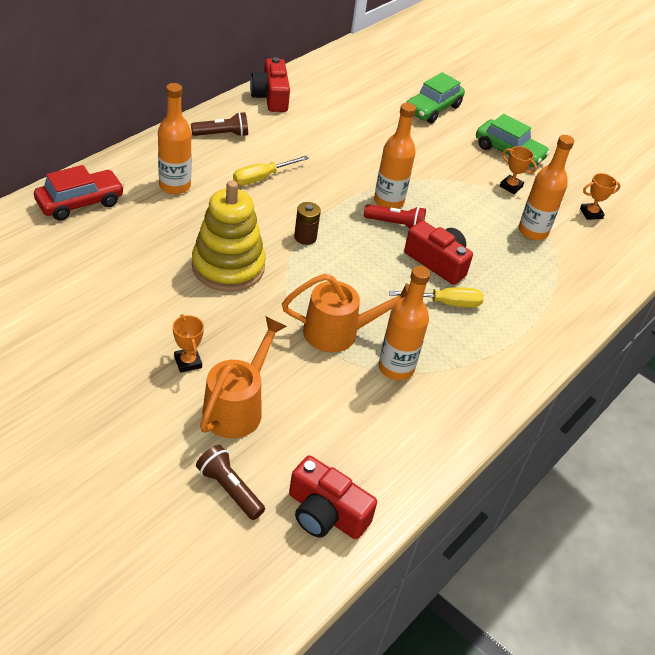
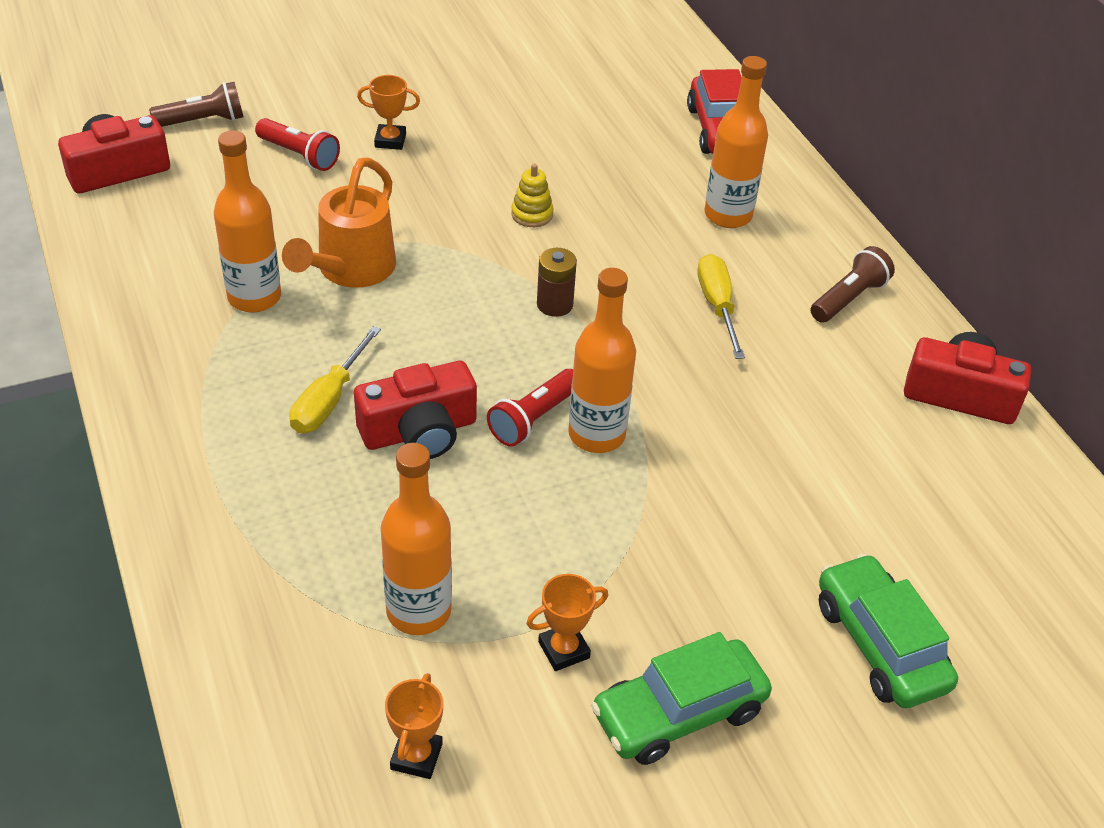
camera: 120 degrees right, 0 degrees up
brown flashlight [191,112,248,137] -> brown flashlight turned 150 degrees counterclockwise [811,246,895,323]
yellow stacking toy [192,180,266,292] -> yellow stacking toy [511,164,553,227], size x0.40
orange watering can [200,317,287,438] -> red flashlight [255,118,340,171]

